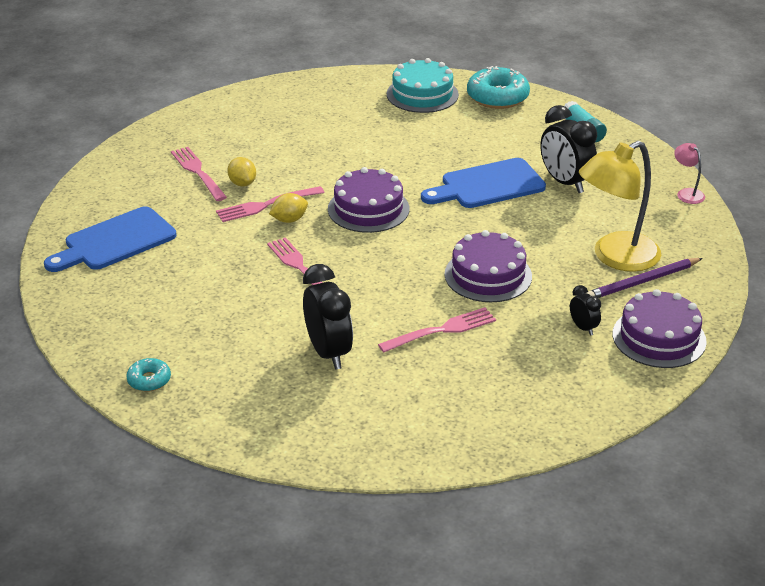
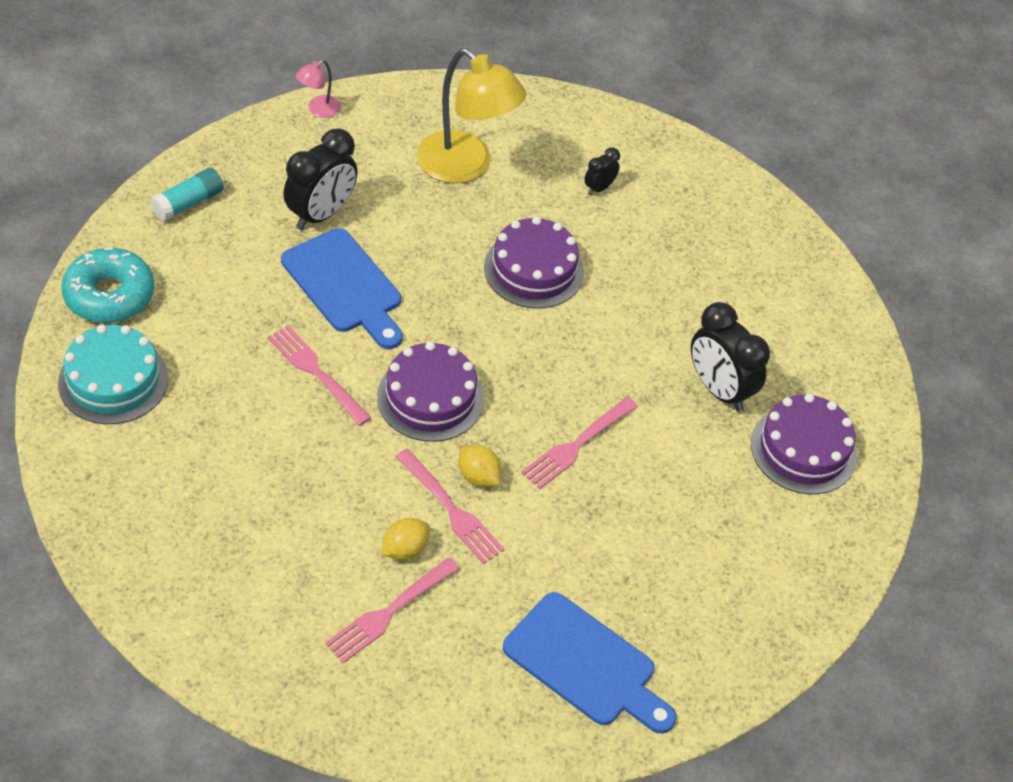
camera: 110 degrees left, 15 degrees up
turquoise donut [126,358,171,392] -> none
black clock [303,264,353,370] -> black clock turned 90 degrees counterclockwise [691,302,770,412]
pink fork [378,307,496,353] -> pink fork moved to [268,325,371,426]
purple pencil [585,258,703,298] -> none
purple cake [613,289,707,368] -> purple cake moved to [751,393,857,494]

